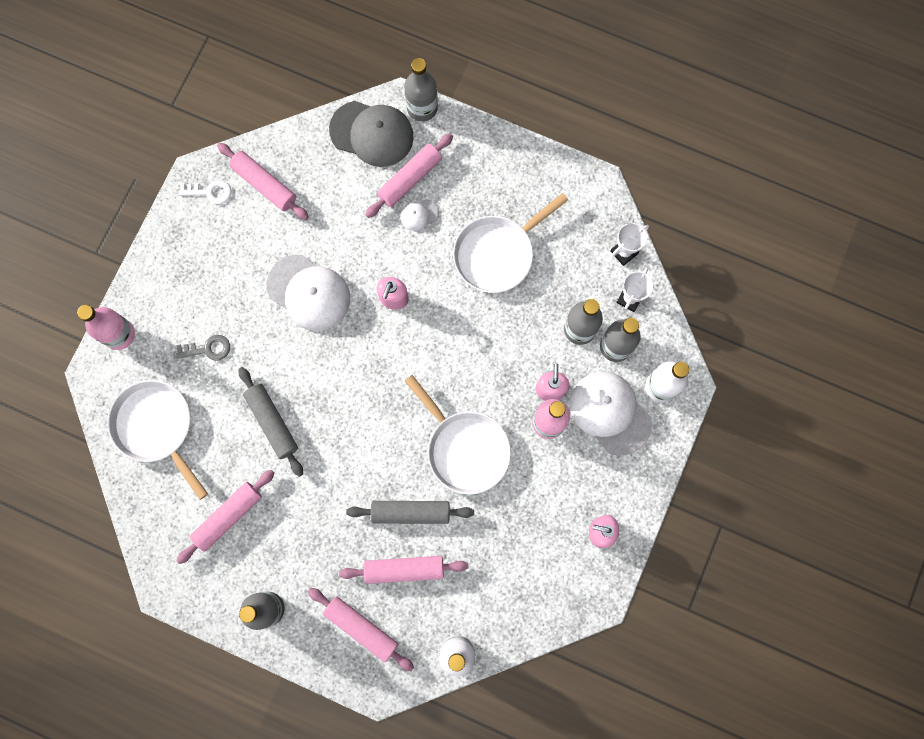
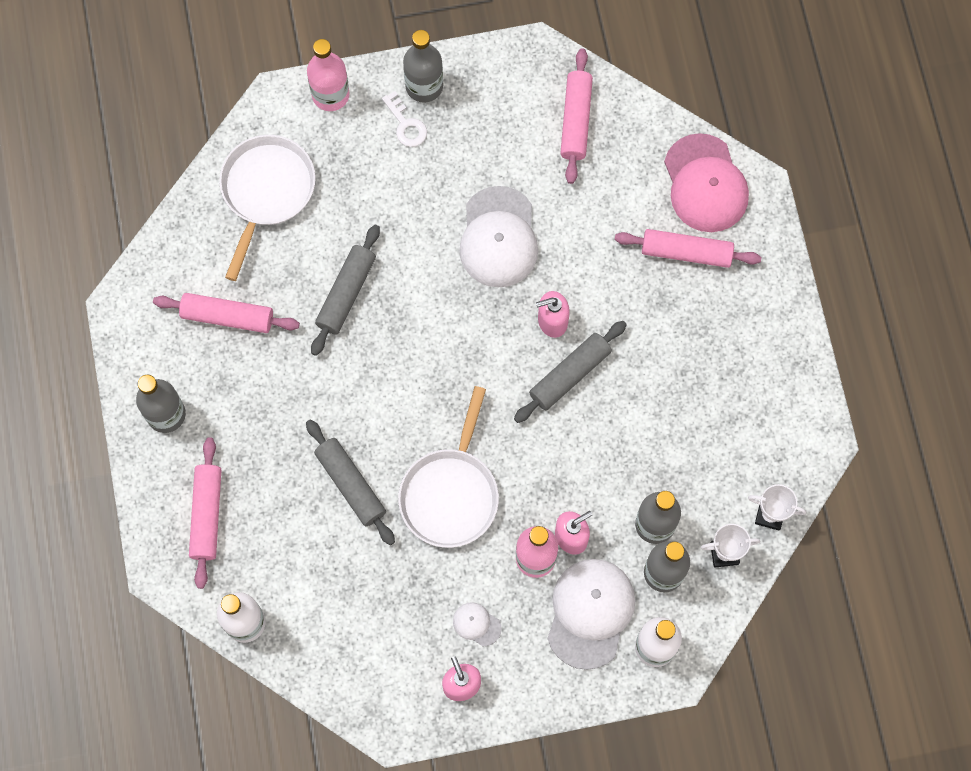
camera: 55 degrees right, 5 degrees down
grey key [176,335,230,361] -> none
white key [179,180,232,204] -> white key moved to [382,91,427,147]
grey cap [329,101,414,167] -> pink cap [664,133,749,232]
pink rolling pin [339,556,468,584] -> none
white cap [401,199,439,231] -> white cap moved to [453,602,502,646]
grey bottle [404,58,438,122] -> grey bottle moved to [403,30,443,103]
white pan [453,193,568,293] -> none
none -> grey rolling pin [514,321,627,423]

